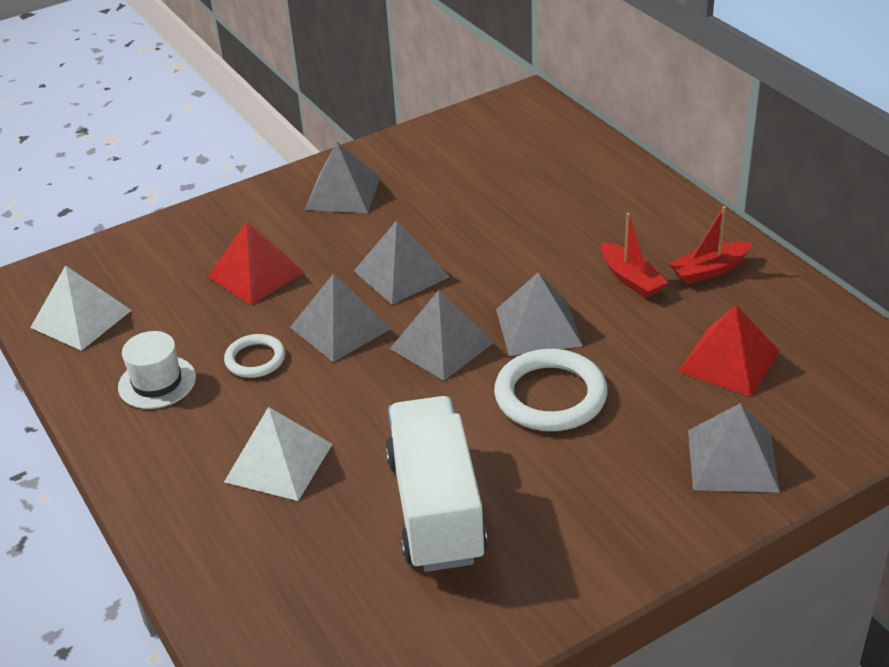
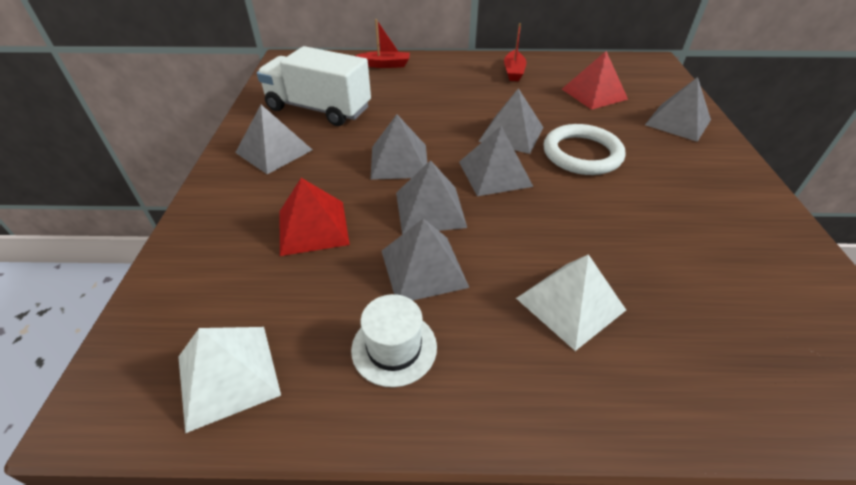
camera: 60 degrees left, 5 degrees up
white ring [224,334,285,378] -> grey pyramid [382,219,469,300]
white truck [385,396,487,572] -> white truck moved to [257,46,371,126]
red boat [601,213,668,298] -> red boat moved to [355,19,410,68]

